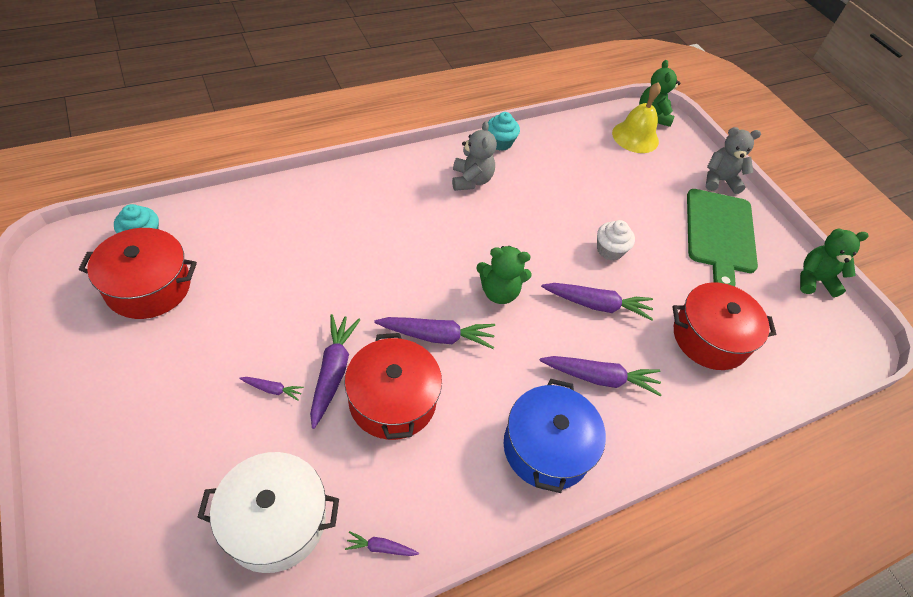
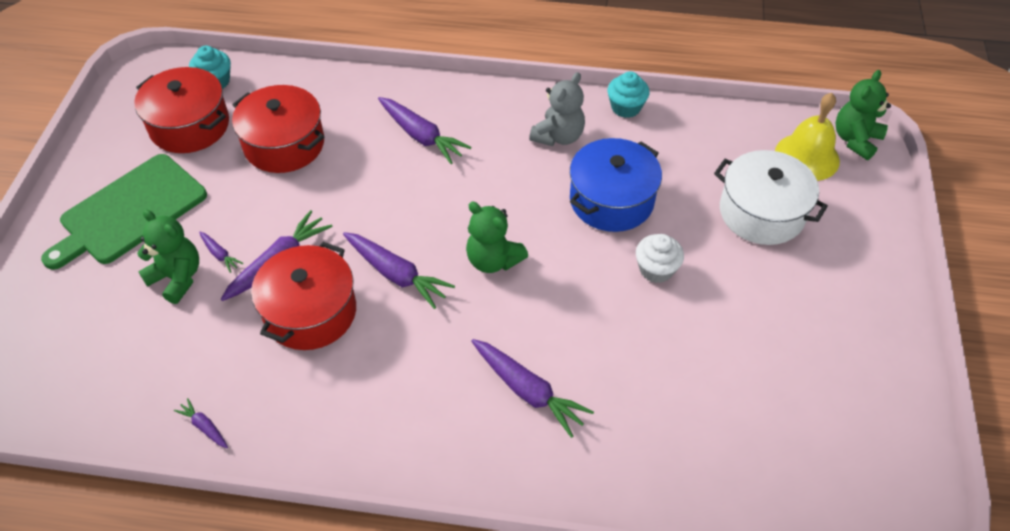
camera: 40 degrees right, 0 degrees up
white pot [197,452,339,573] -> white pot moved to [714,150,828,245]
blue pot [504,379,606,493] -> blue pot moved to [570,138,662,232]
purple carrot [541,283,653,321] -> purple carrot moved to [378,97,471,164]
red pot [673,282,776,370] -> red pot moved to [232,85,324,173]
green cutting board [687,189,758,286] -> green cutting board moved to [41,154,207,270]
grey teddy bear [706,127,761,194] -> none
green teddy bear [800,229,869,297] -> green teddy bear moved to [137,209,199,304]

